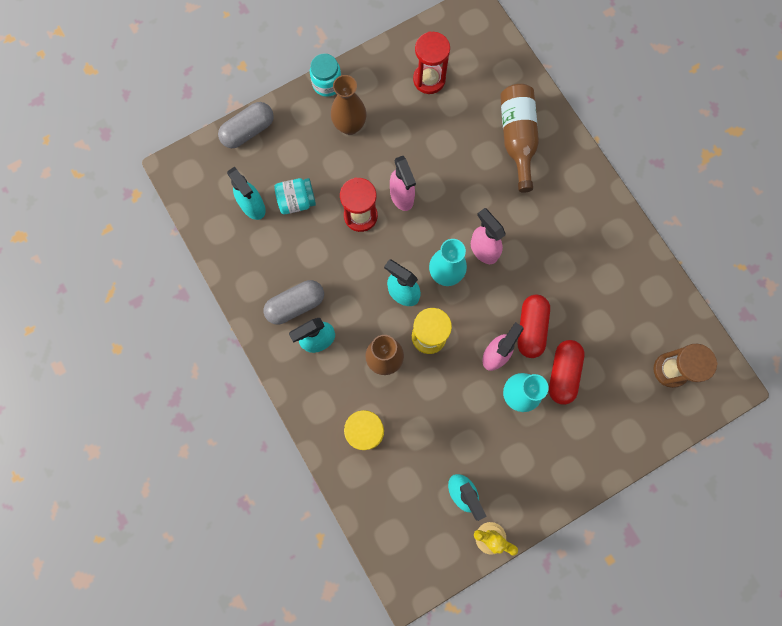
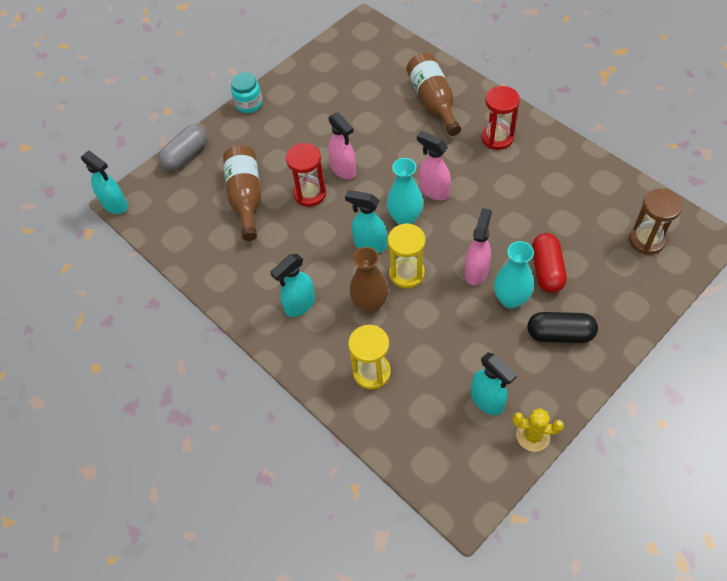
camera: 10 degrees left, 20 degrees down
turquoise spray bottle [227,167,266,220] -> turquoise spray bottle moved to [81,150,128,214]
grey capsule [264,280,324,325] -> none
turquoise jar [274,178,316,214] -> brown bottle [223,145,261,241]
brown vase [331,75,366,135] -> none
red hourglass [413,31,450,94] -> red hourglass moved to [481,86,520,150]
red capsule [518,294,550,358] -> none
none -> black capsule [527,312,598,343]

